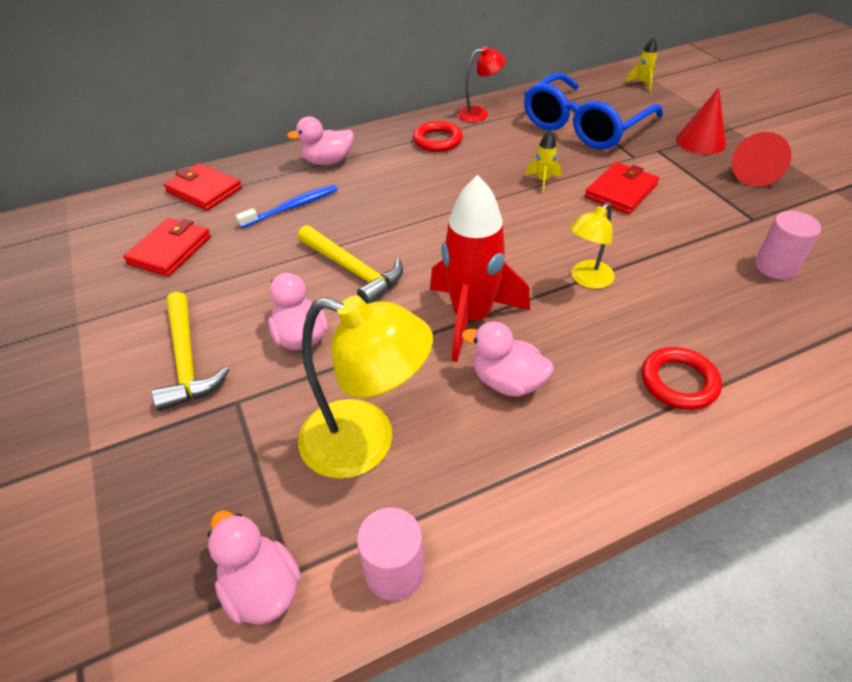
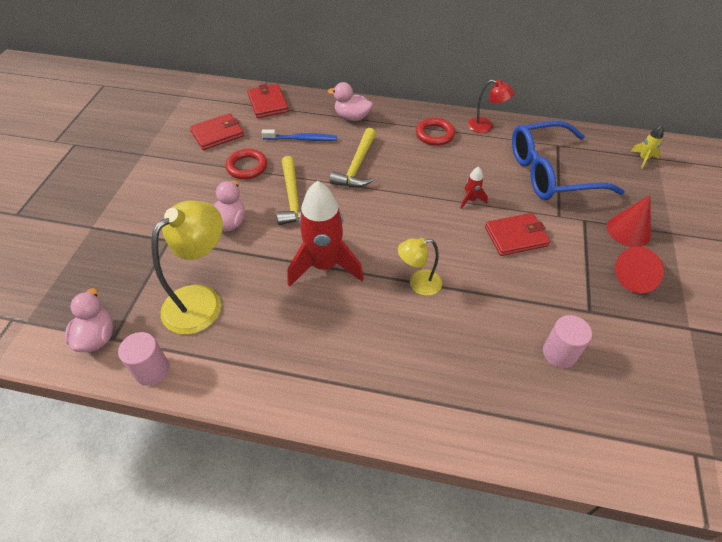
camera: 35 degrees right, 5 degrees up
yellow hammer [152,292,230,411] -> yellow hammer moved to [330,128,376,188]
yellow lamp [298,295,433,479] -> yellow lamp turned 105 degrees counterclockwise [151,201,223,334]
pink duck [462,321,553,396] -> none
yellow rocket [525,130,562,193] -> red rocket [460,167,488,209]
red ring [641,347,722,410] -> red ring moved to [226,149,267,179]

